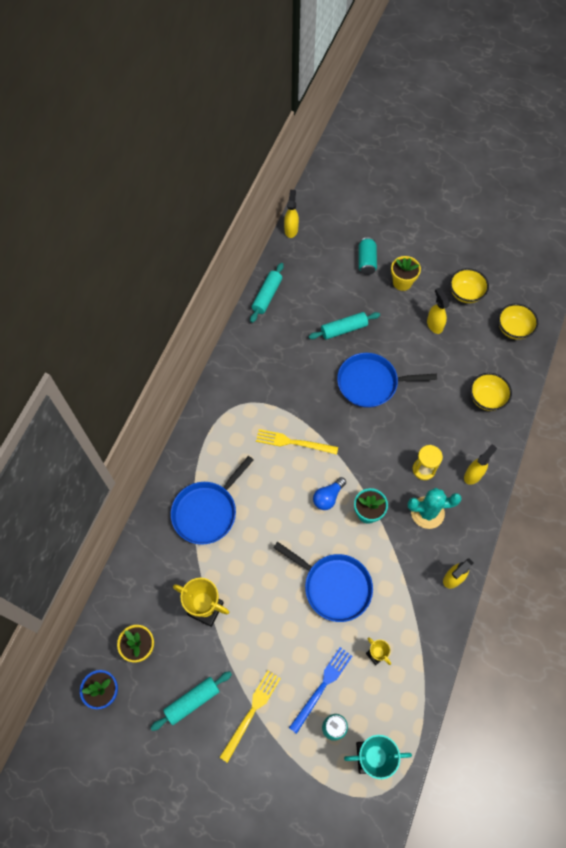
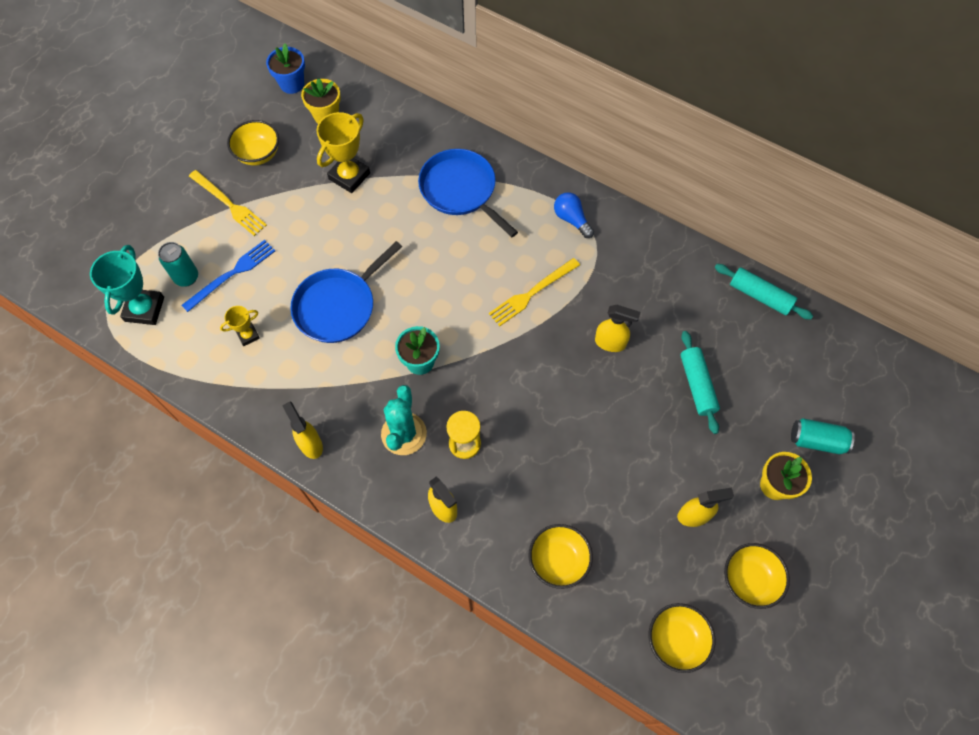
camera: 100 degrees right, 0 degrees up
turquoise rolling pin [151,671,232,731] -> yellow bowl [227,120,279,166]
yellow fork [256,429,338,455] -> yellow fork turned 150 degrees counterclockwise [489,258,580,326]
yellow spray bottle [284,189,299,238] -> yellow spray bottle moved to [595,305,640,352]
blue fork [289,647,352,734] -> blue fork turned 90 degrees counterclockwise [181,240,275,312]
blue light bulb [313,477,346,510] -> blue light bulb moved to [554,192,594,238]
blue pan [337,353,437,408] -> none

